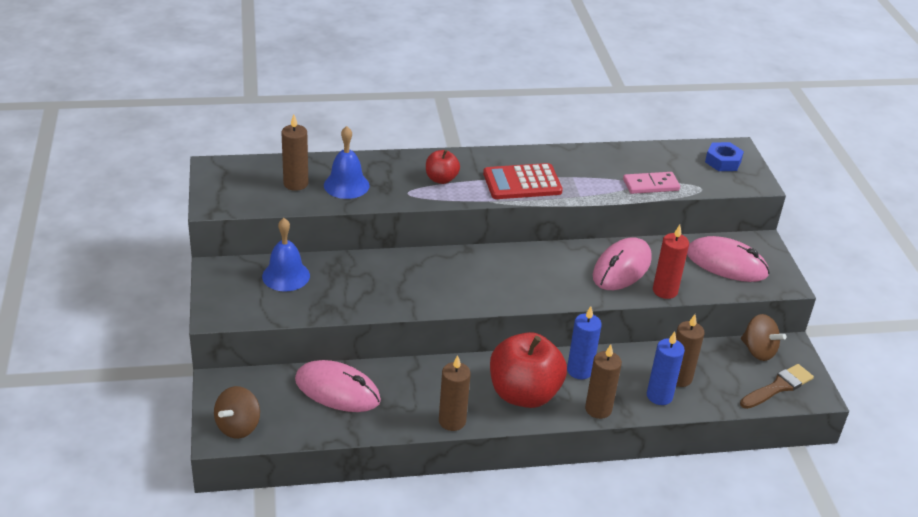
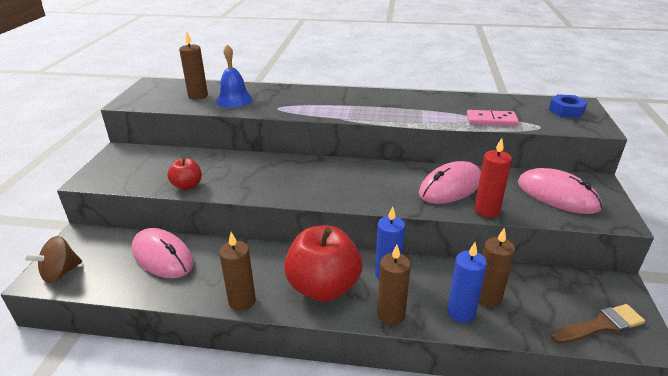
camera: 20 degrees right, 5 degrees down
blue bell [262,218,310,291] -> none
red apple [426,150,460,184] -> red apple moved to [167,158,202,190]
red calculator [483,163,563,199] -> none
brown spinning top [741,314,786,361] -> none

